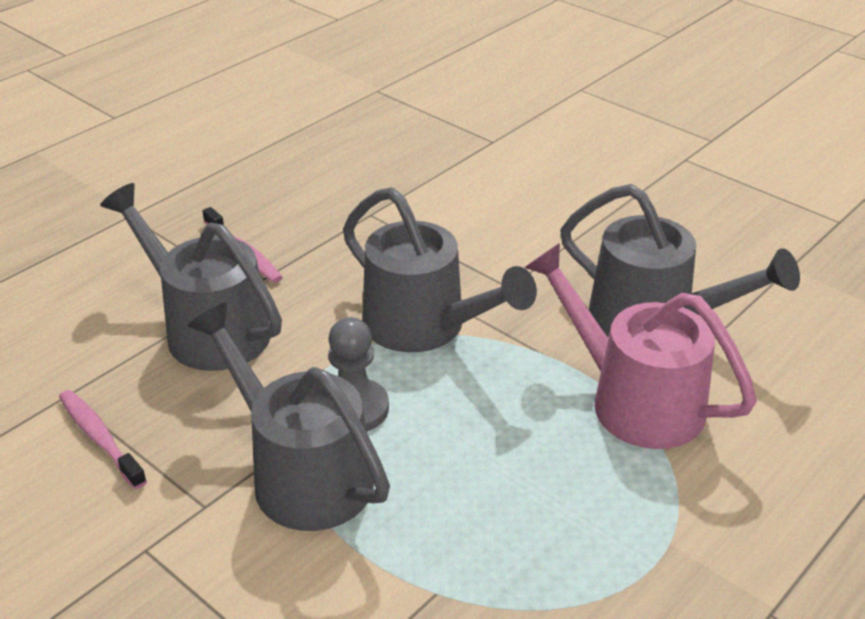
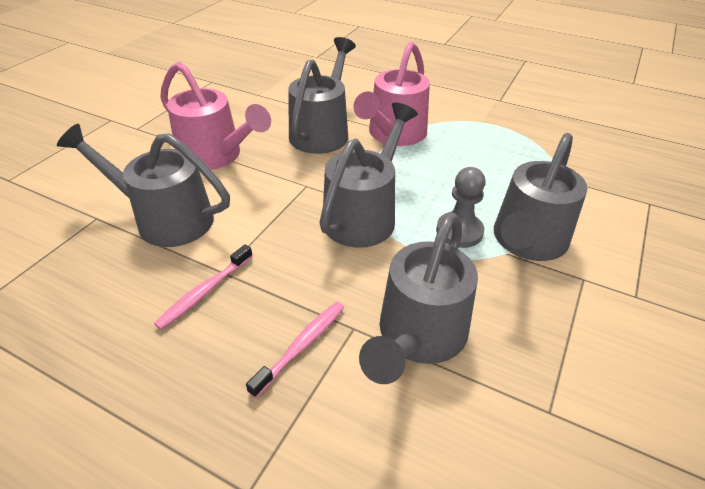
camera: 105 degrees left, 5 degrees up
pink toothbrush [59,390,147,489] -> pink toothbrush moved to [154,244,253,330]
none -> grey watering can [57,124,230,247]
none -> pink watering can [160,62,271,170]

